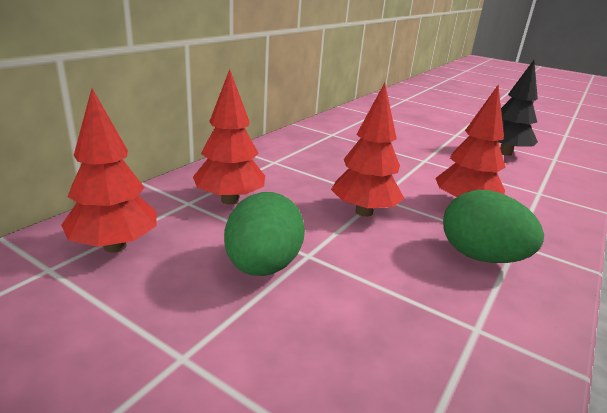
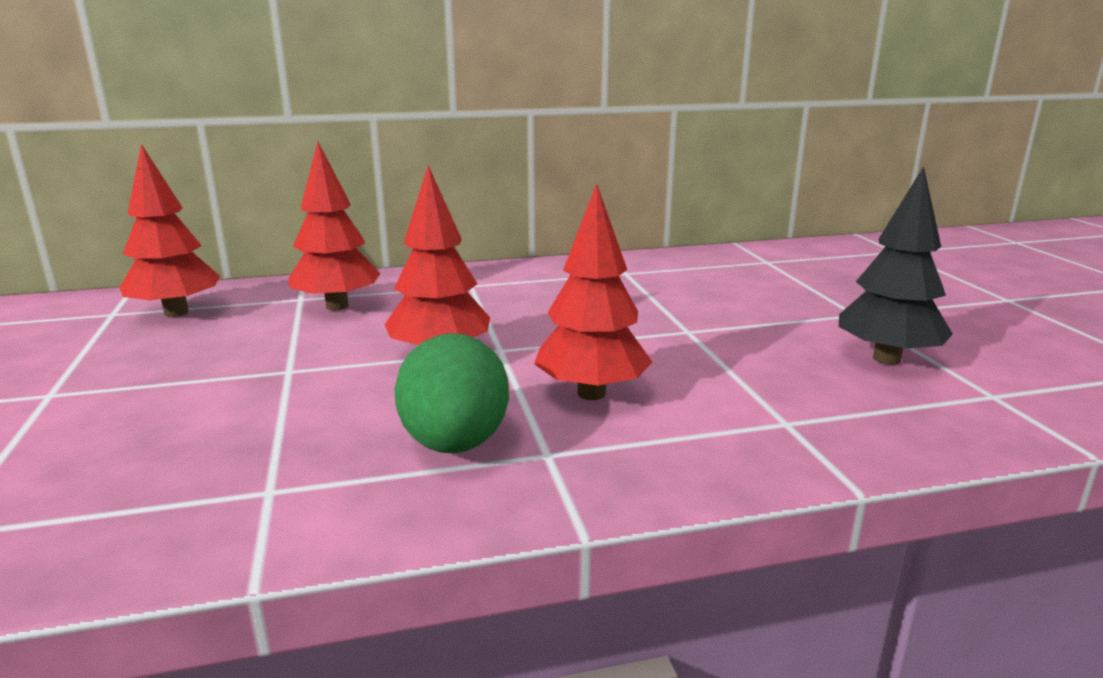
camera: 45 degrees right, 5 degrees down
green egg [224,192,305,276] -> none

